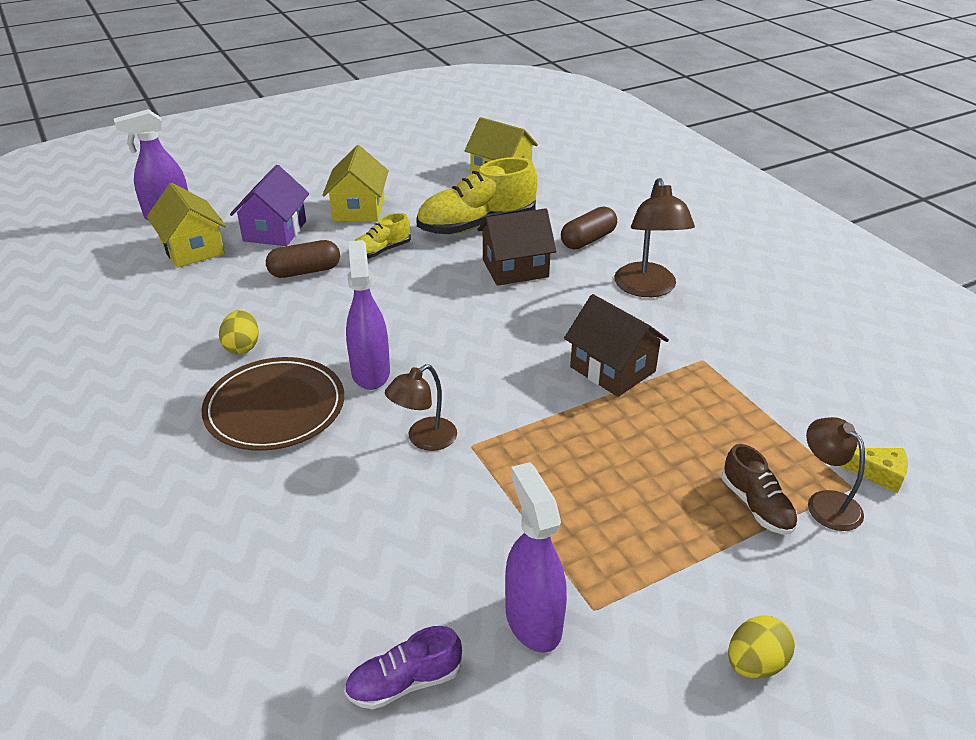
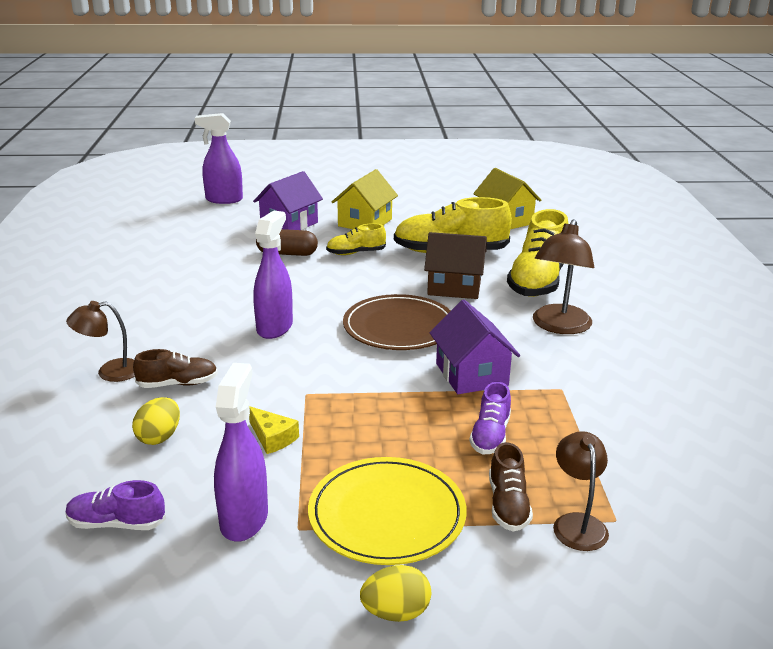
camera: 25 degrees right, 10 degrees down
yellow house [147,183,226,268] -> none
brown plate [201,357,344,451] -> brown plate moved to [343,294,451,350]
yellow egg [219,310,259,354] -> yellow egg moved to [132,397,180,445]
brown lamp [385,364,457,451] -> brown lamp moved to [66,301,135,382]
brown capsule [561,206,617,249] -> yellow shoe [507,209,568,297]
brown house [564,294,669,397] -> purple house [430,300,520,394]
yellow cheese [841,448,908,493] -> yellow cheese moved to [249,406,299,454]
none -> brown shoe [133,349,218,388]
none -> yellow plate [308,457,467,565]
none -> purple shoe [469,382,511,454]

